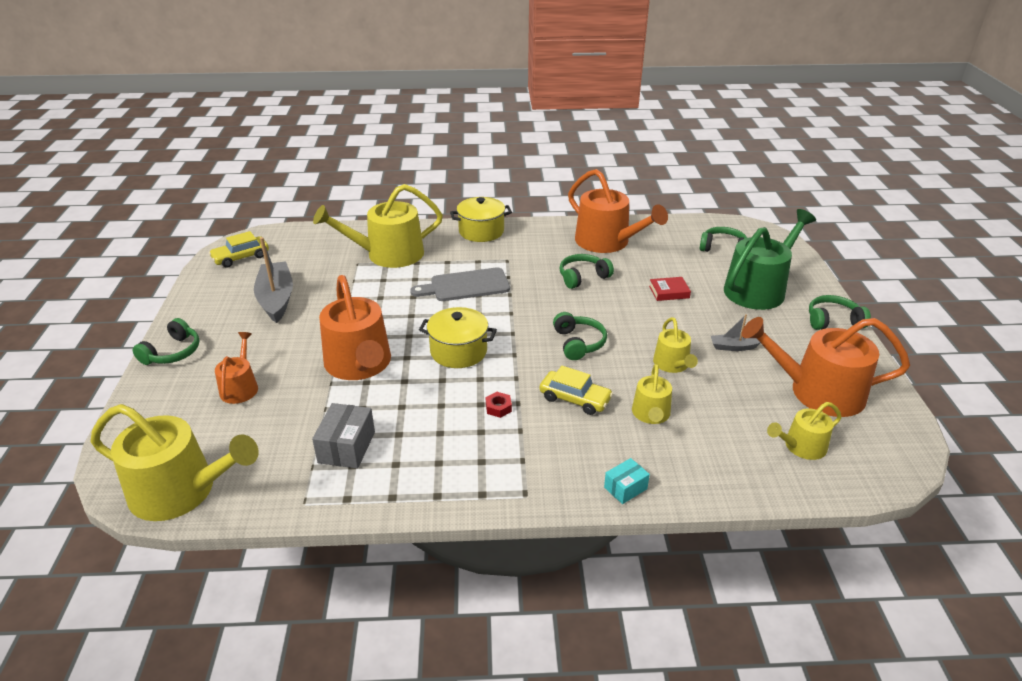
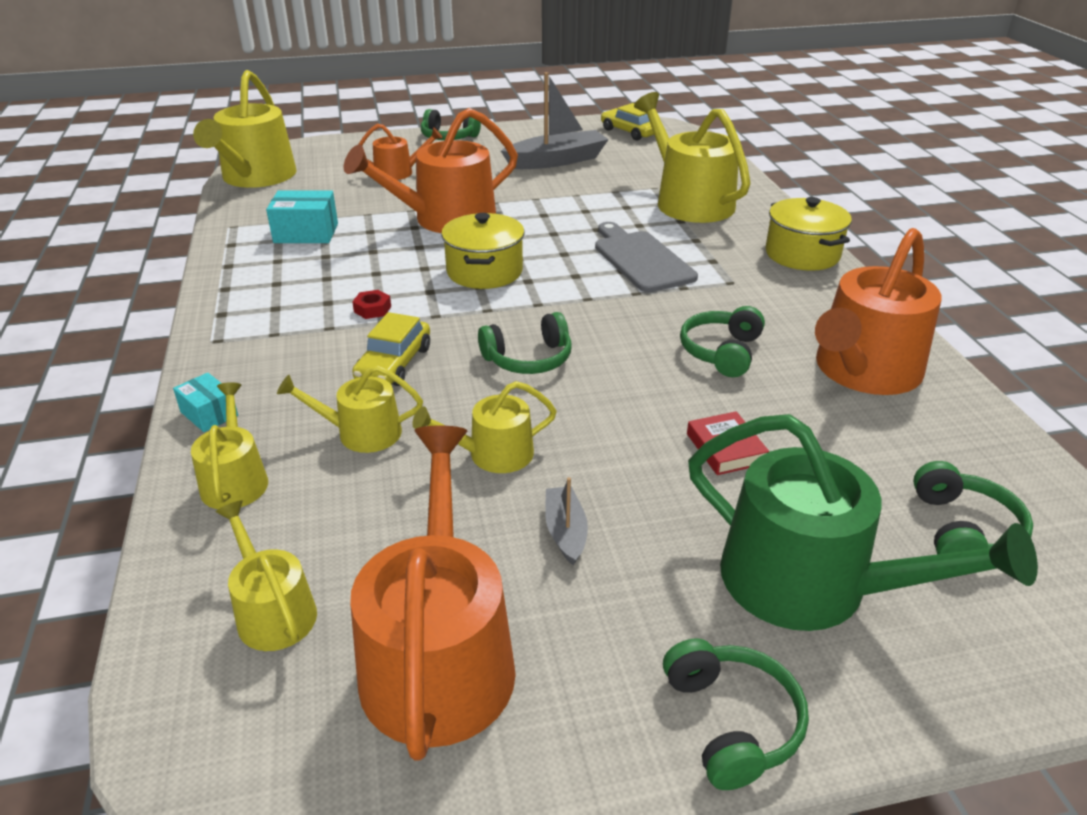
camera: 80 degrees right, 0 degrees up
grey box [312,403,375,469] -> turquoise box [266,190,338,243]
green headphones [559,254,614,289] -> green headphones turned 120 degrees counterclockwise [680,306,765,377]
none -> yellow watering can [191,382,268,509]

